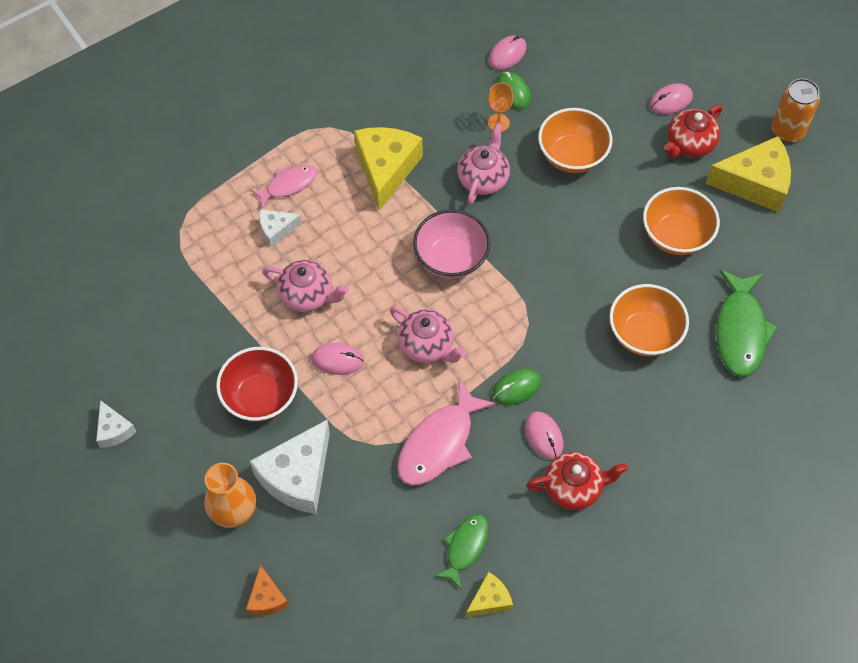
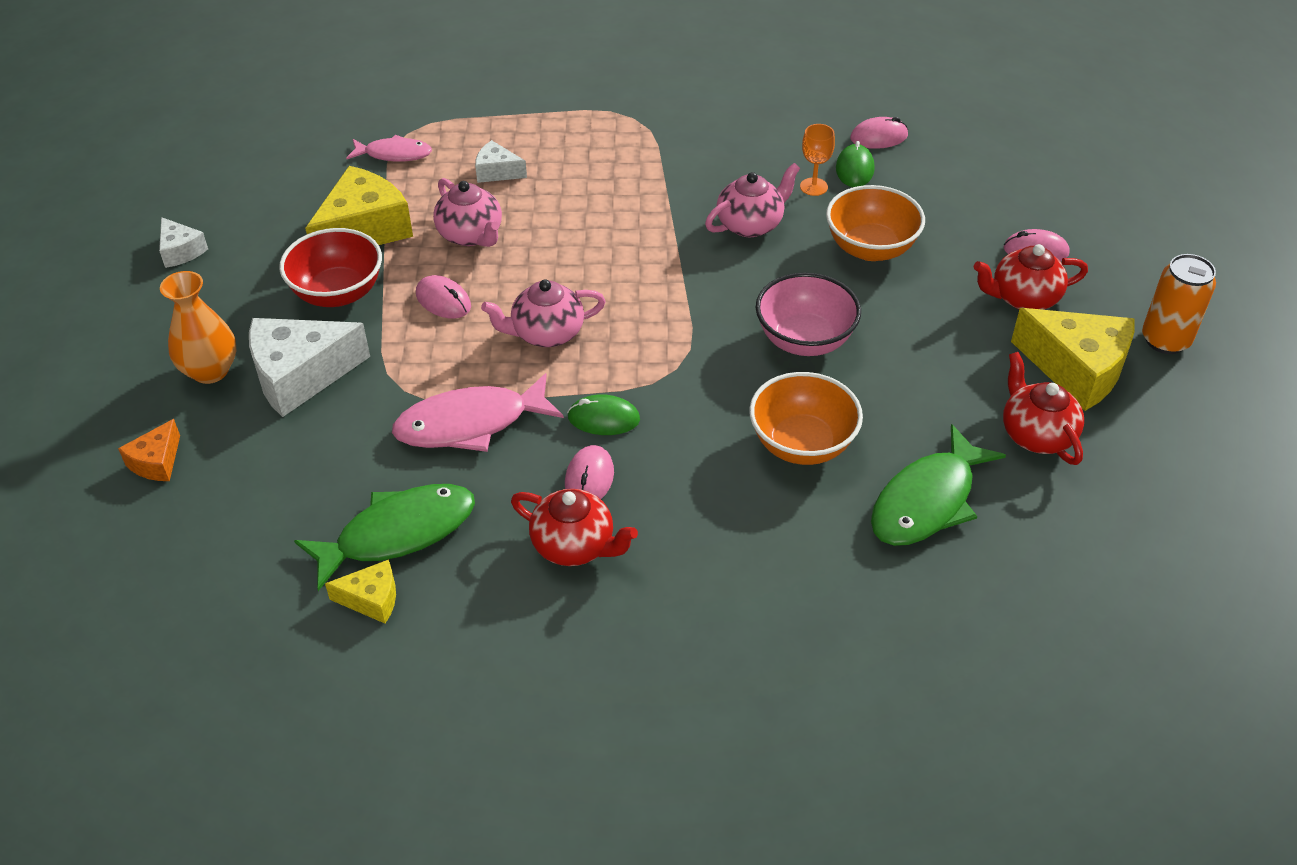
camera: 35 degrees right, 15 degrees down
white cheese [96,400,136,448] -> white cheese turned 45 degrees counterclockwise [159,217,208,268]
pink fish [250,165,317,209] -> pink fish moved to [346,135,432,162]
yellow cheese [354,127,423,211] -> yellow cheese moved to [305,166,413,245]
pink teapot [390,307,466,363] -> pink teapot turned 90 degrees clockwise [481,279,606,347]
pink bowl [413,209,491,279] -> pink bowl moved to [756,273,861,356]
green fish [435,514,488,589] -> green fish [294,484,475,591], size x1.65
orange bowl [643,187,720,255] -> none
none -> red teapot [1003,352,1084,465]

